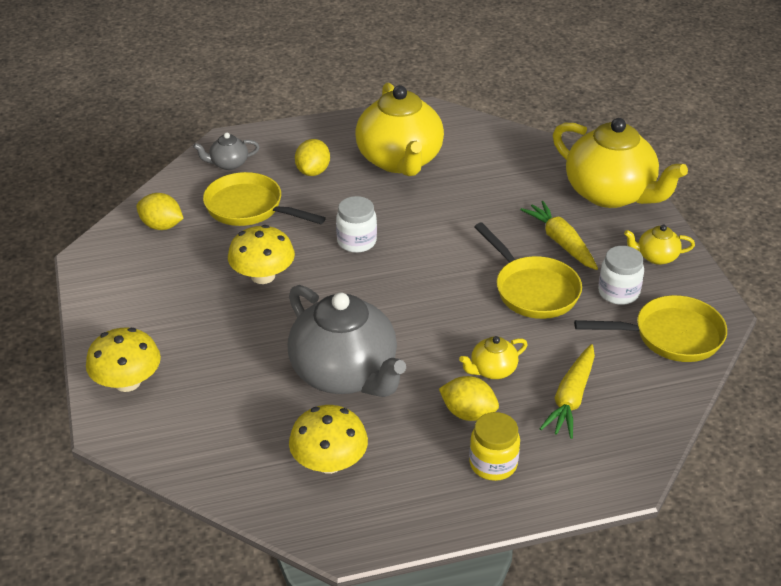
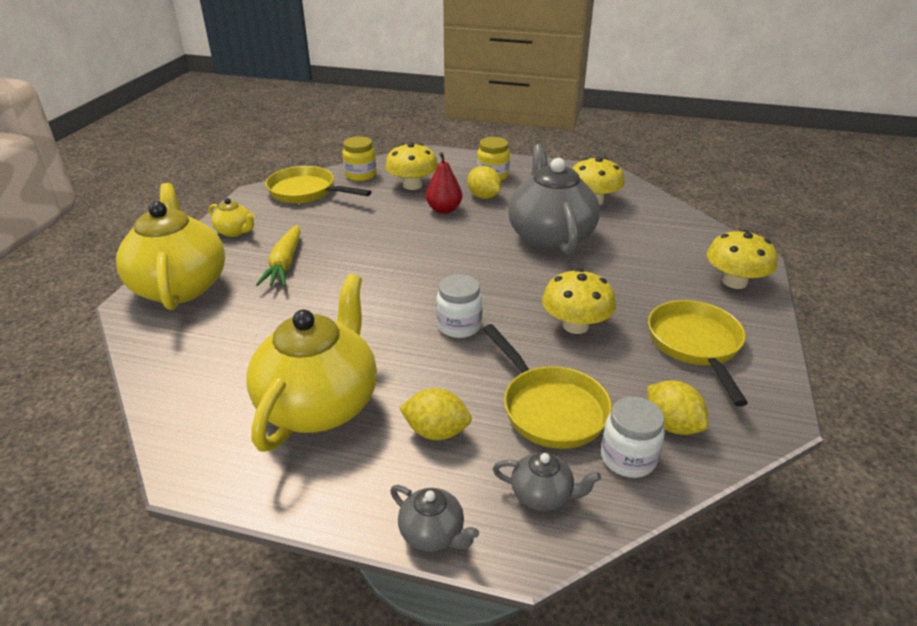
camera: 150 degrees left, 5 degrees down
yellow lemon [295,139,330,176] -> yellow lemon turned 60 degrees clockwise [399,388,472,440]
yellow teapot [459,336,527,379] -> red pear [426,152,462,214]
yellow pan [474,223,582,319] -> yellow pan moved to [648,300,748,406]
yellow carrot [540,344,595,439] -> yellow mushroom [385,143,438,190]
white jar [598,246,644,305] -> white jar moved to [601,397,665,478]
none -> yellow jar [342,136,376,181]
none -> grey teapot [390,485,479,552]

